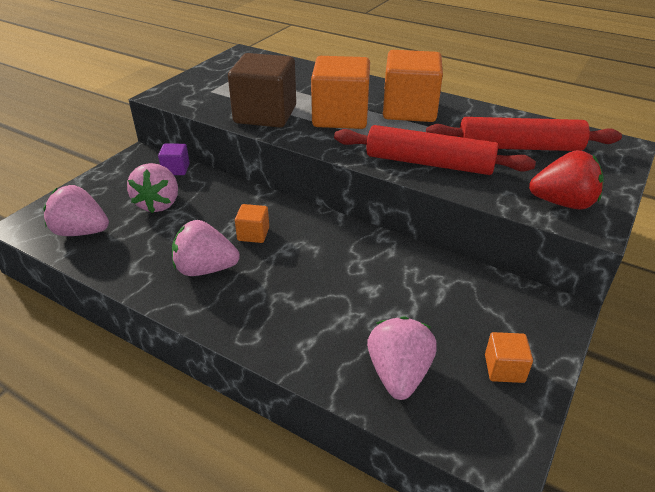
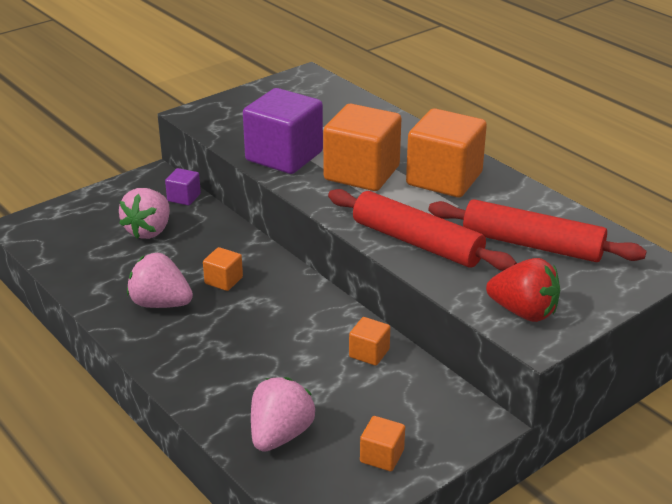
camera: 20 degrees right, 5 degrees down
pink strawberry [43,185,109,236] -> none
brown cube [228,53,296,128] -> purple cube [243,88,323,174]
none -> orange cube [349,317,390,366]

